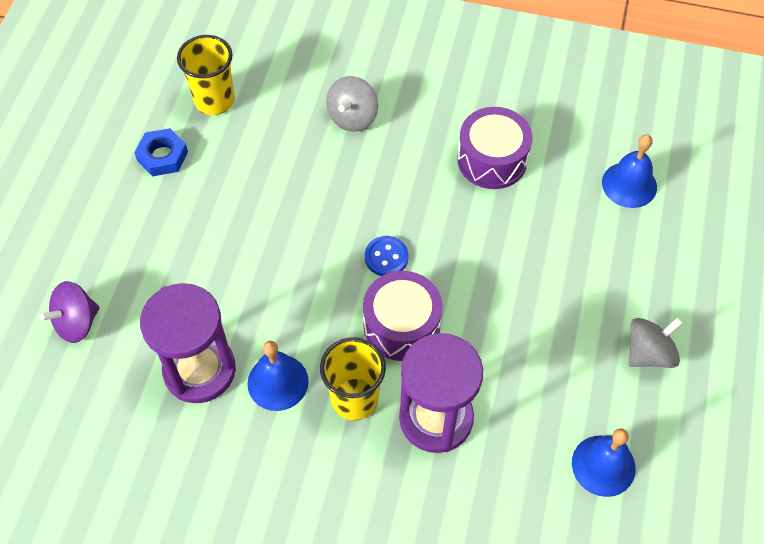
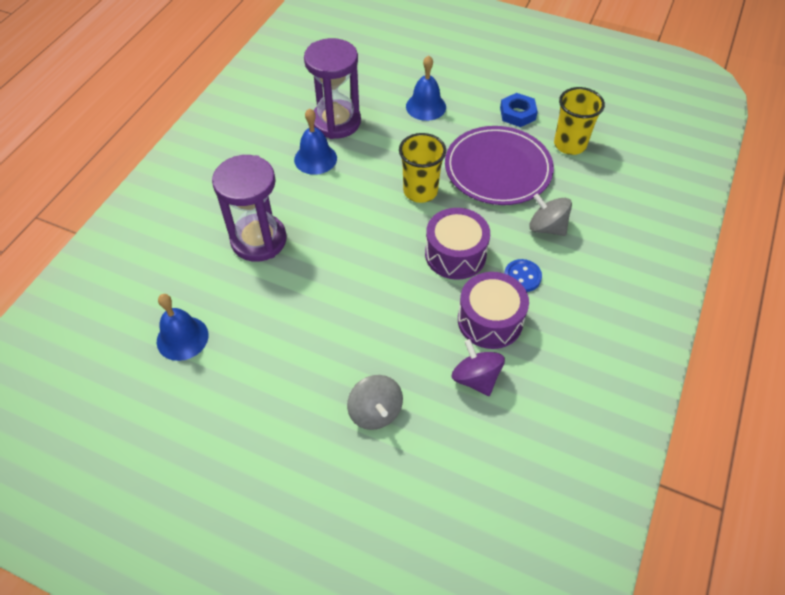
camera: 100 degrees right, 5 degrees down
purple spinning top [40,281,99,343] -> purple spinning top moved to [451,339,505,396]
yellow cup [320,337,386,420] -> yellow cup moved to [399,133,446,203]
purple drum [363,271,443,361] -> purple drum moved to [425,208,490,280]
blue button [365,236,408,276] -> blue button moved to [504,259,542,292]
blue bell [602,134,657,208] -> blue bell moved to [406,55,446,121]
grey spinning top [629,317,683,368] -> grey spinning top moved to [347,375,403,430]
none -> purple plate [445,126,554,205]

